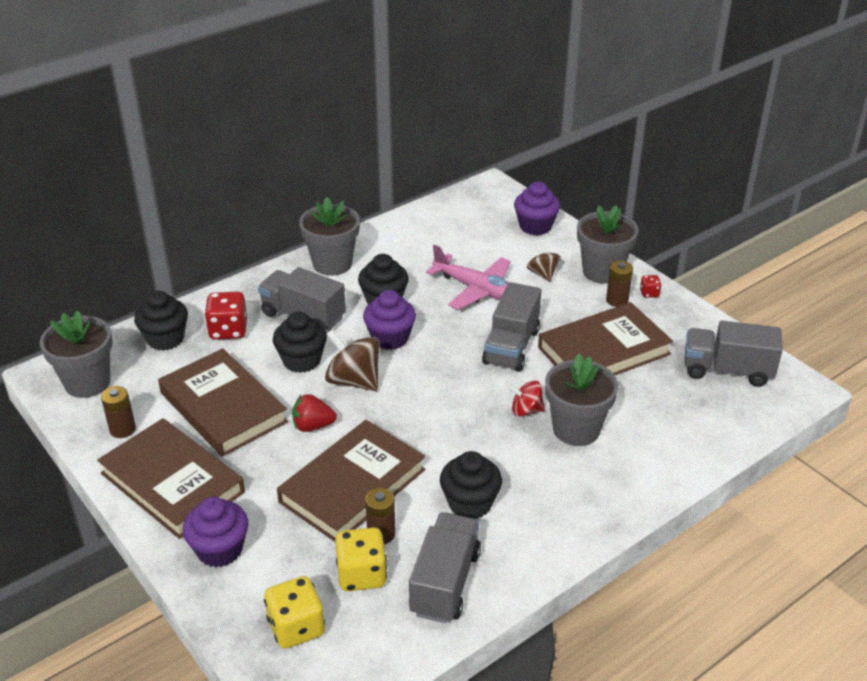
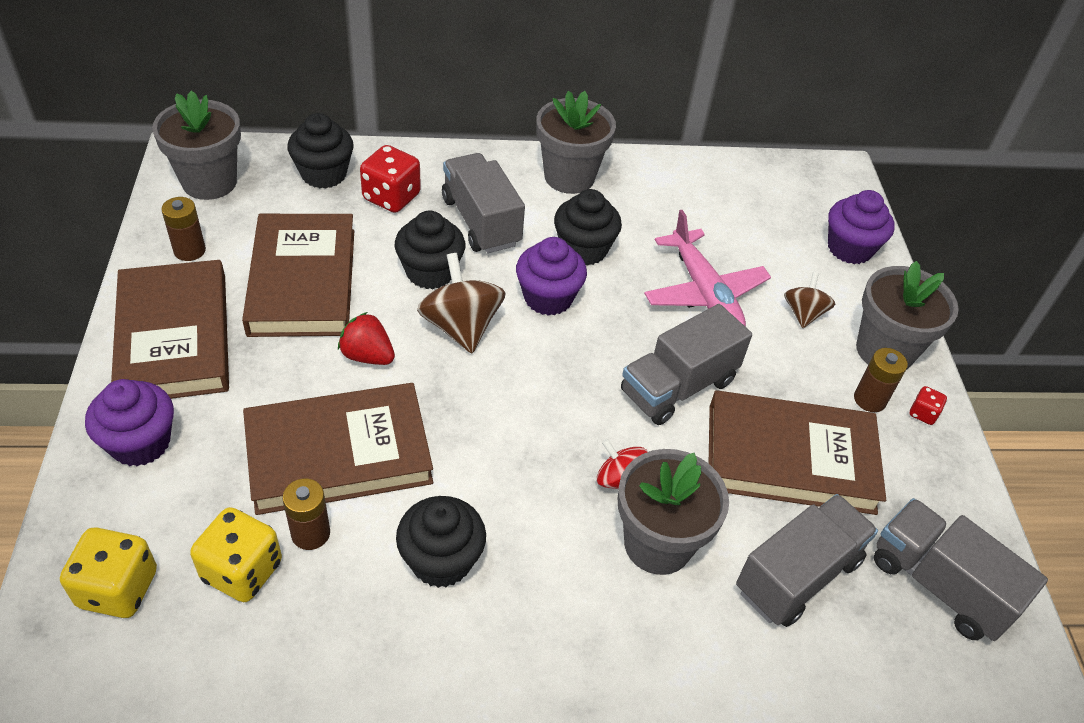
camera: 30 degrees right, 10 degrees up
grey truck [409,512,481,623] -> grey truck moved to [736,494,878,627]

